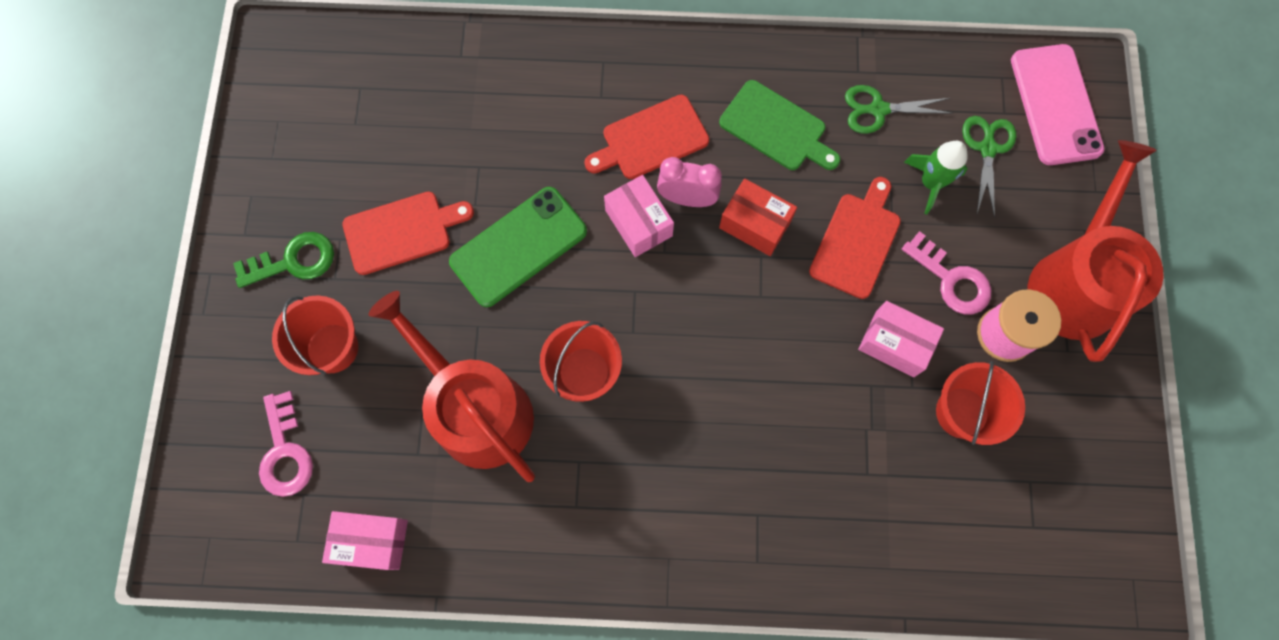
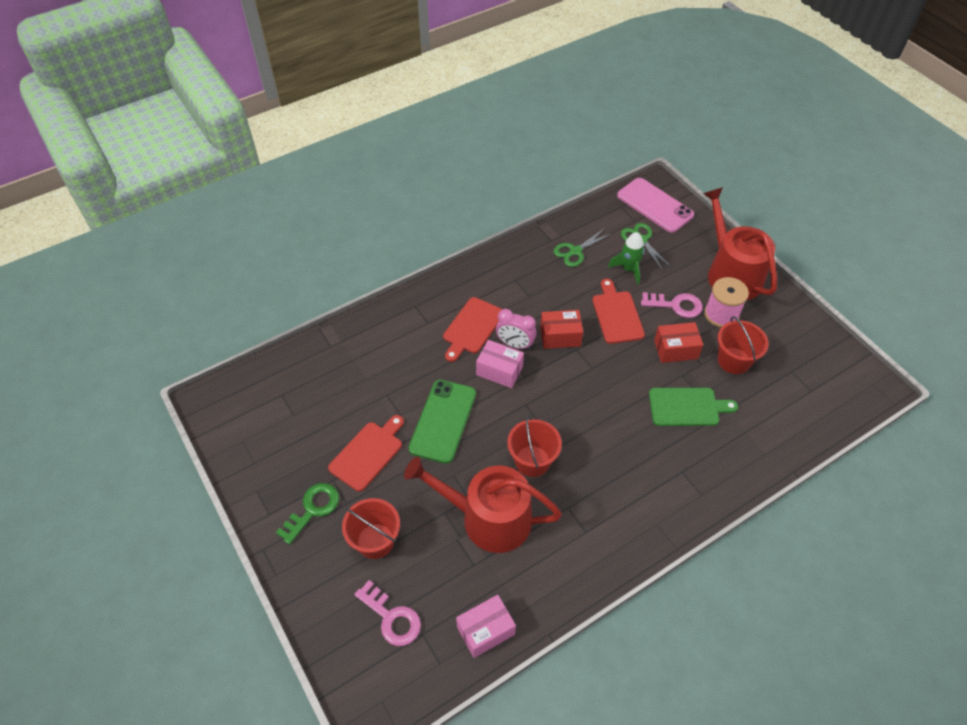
camera: 35 degrees left, 20 degrees down
pink clock [657,157,722,207] -> pink clock turned 135 degrees counterclockwise [496,309,537,350]
green cutting board [719,80,840,170] -> green cutting board moved to [649,388,738,426]
pink box [858,301,944,377] -> red box [654,322,703,363]

